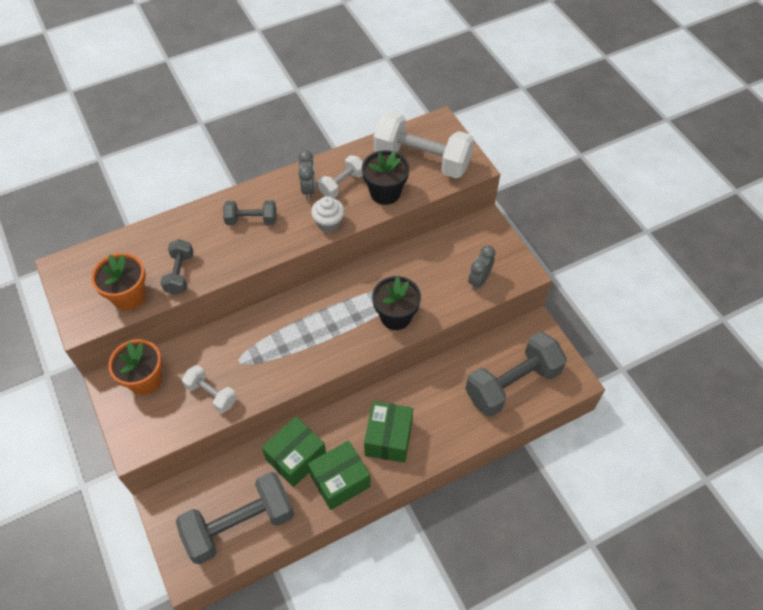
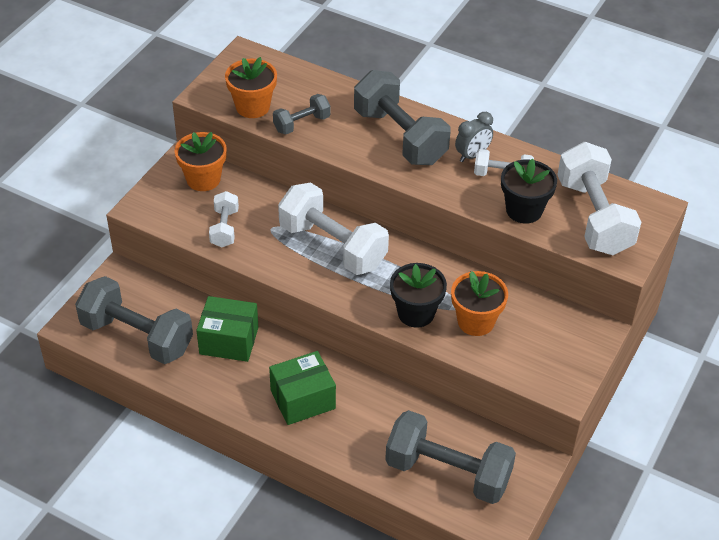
camera: 55 degrees right, 10 degrees down
grey dumbbell [223,200,276,225] -> grey dumbbell [354,70,451,165], size x1.94
green box [308,440,371,510] -> none
white cupcake [311,196,344,232] -> none
grey clock [468,245,495,291] -> none
none -> white dumbbell [278,182,389,275]
none -> orange flower pot [451,271,508,336]

